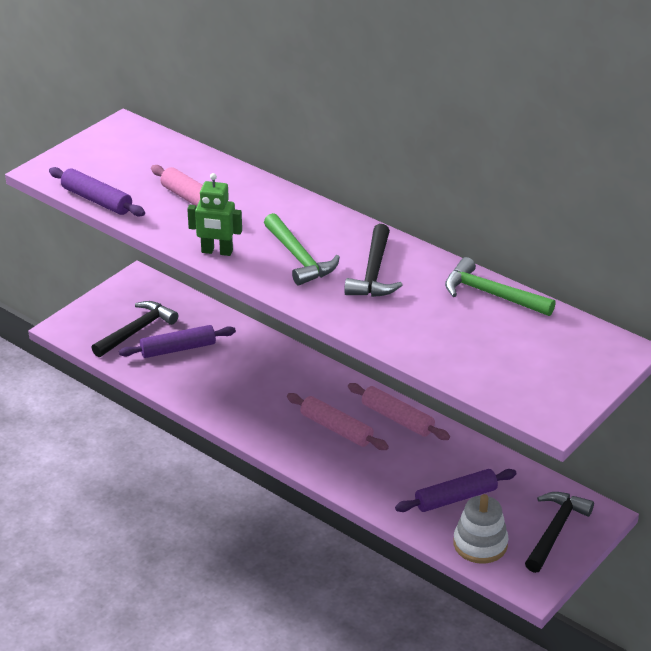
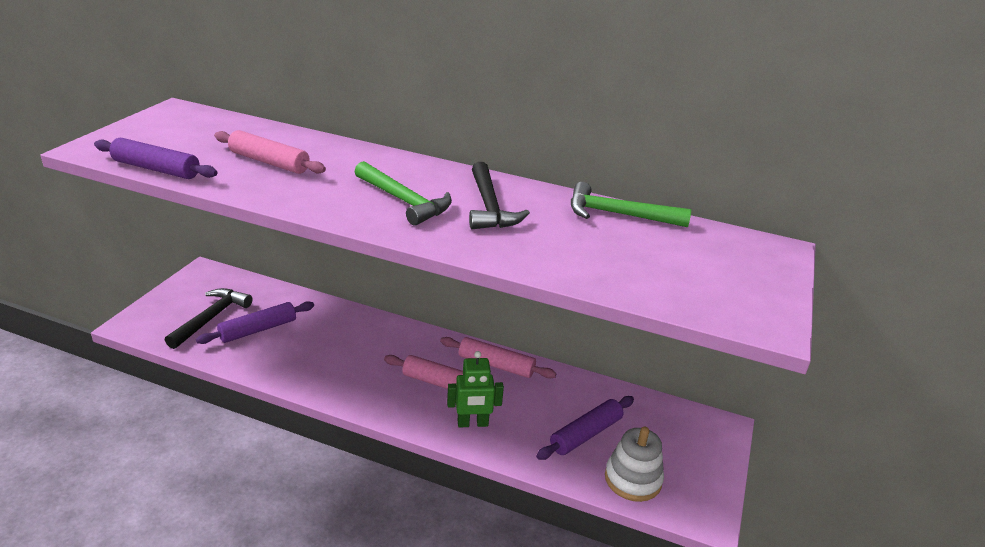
camera: 20 degrees left, 5 degrees down
green robot [187,173,242,256] -> green robot moved to [447,351,504,428]
black hammer [525,492,594,573] -> none

